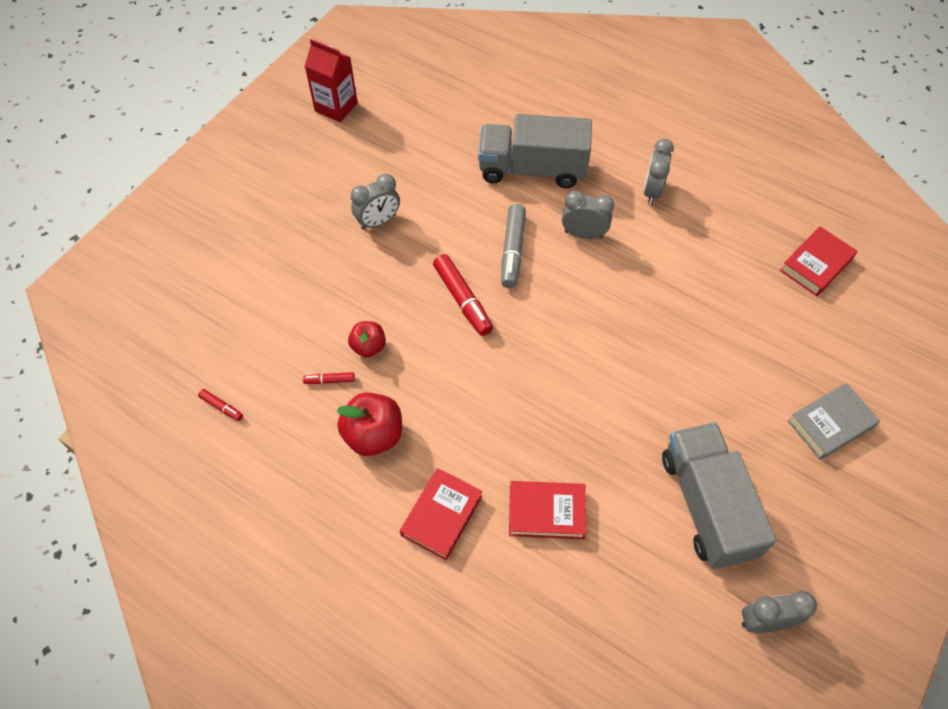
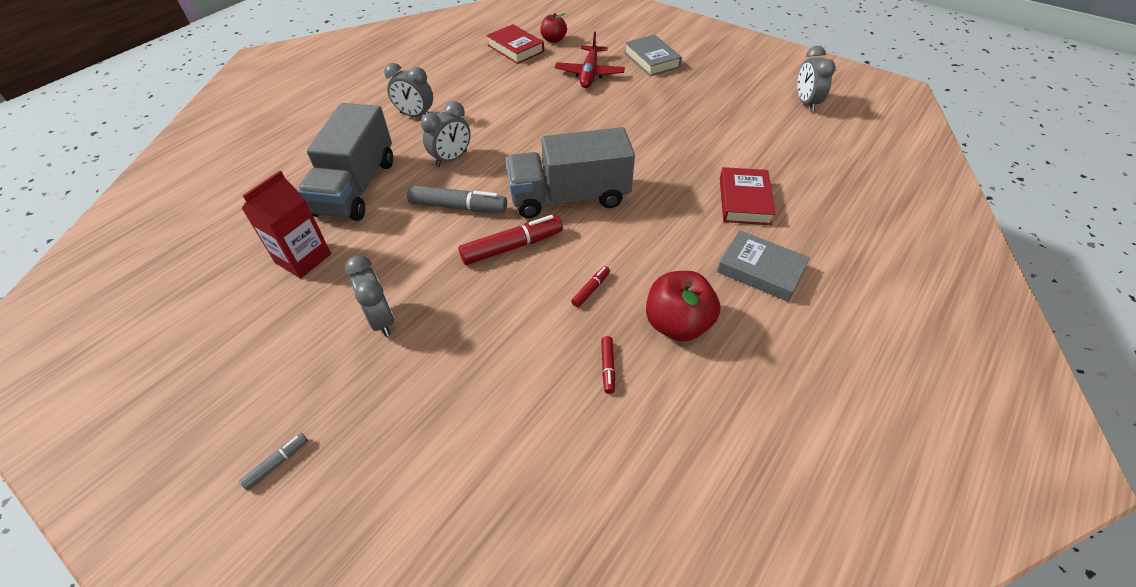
camera: 85 degrees left, 10 degrees down
red marker [198,389,243,421] -> red marker moved to [571,266,610,307]
red carton [305,39,358,122] -> red carton moved to [241,171,331,278]
red apple [348,321,386,357] -> red apple moved to [540,13,567,43]
red book [400,468,482,560] -> grey book [717,230,810,302]
grey clock [562,191,614,239] -> grey clock turned 150 degrees counterclockwise [421,101,471,167]
grey truck [662,422,776,569] -> grey truck moved to [506,127,635,218]
none -> grey marker [239,433,308,490]
none -> red plane [555,31,625,88]

